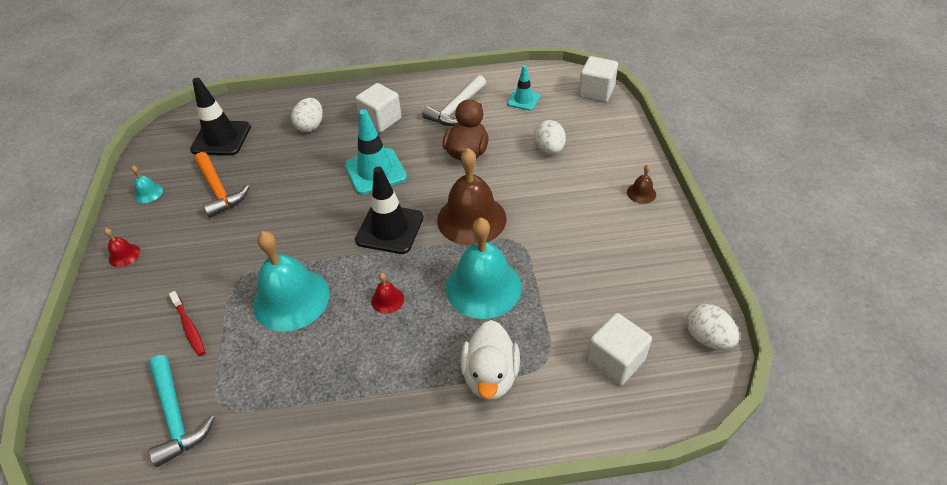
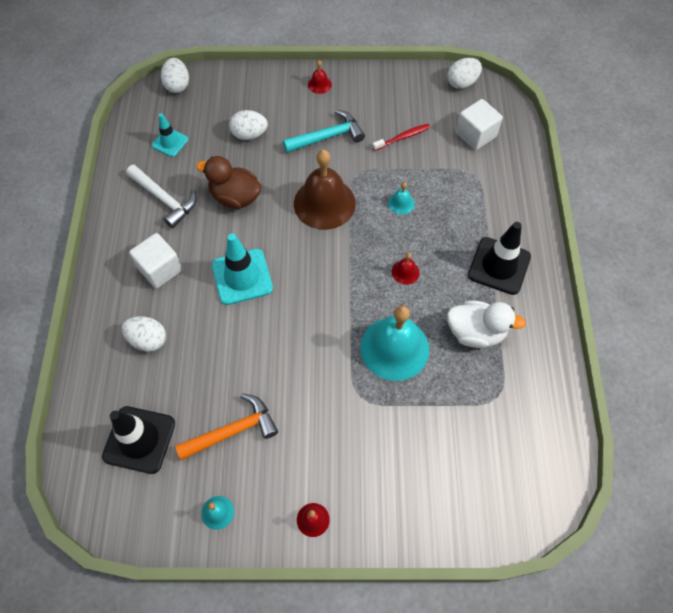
camera: 85 degrees left, 15 degrees up
turquoise hammer [149,355,215,467] -> turquoise hammer moved to [283,110,365,153]
red toothbrush [169,291,205,356] -> red toothbrush moved to [372,124,430,151]
black traffic cone [355,166,424,254] -> black traffic cone moved to [468,222,531,295]
turquoise bell [446,218,522,319] -> turquoise bell [388,182,415,215], size x0.43
white duck [460,320,520,400] -> white duck moved to [447,300,526,348]
white cube [579,56,618,102] -> white egg [161,58,189,93]
brown bell [627,165,656,204] -> red bell [308,60,332,94]

